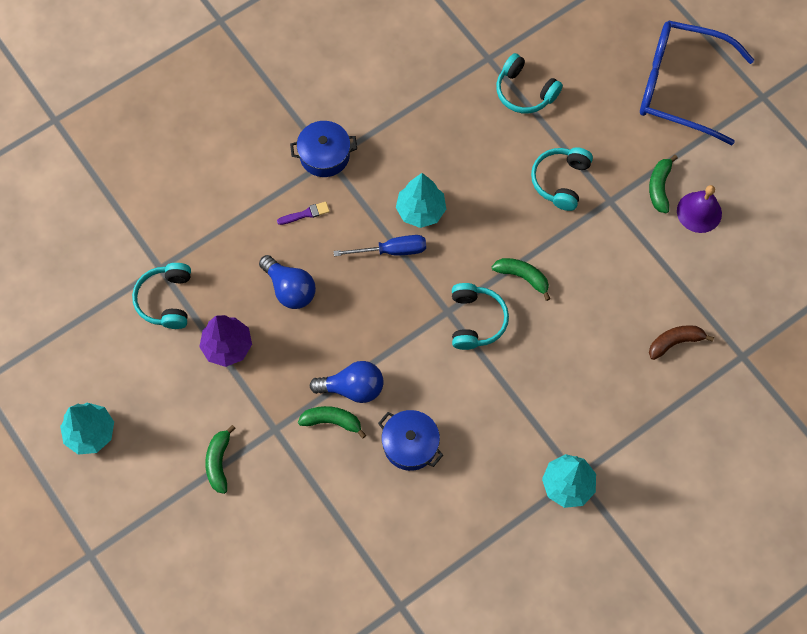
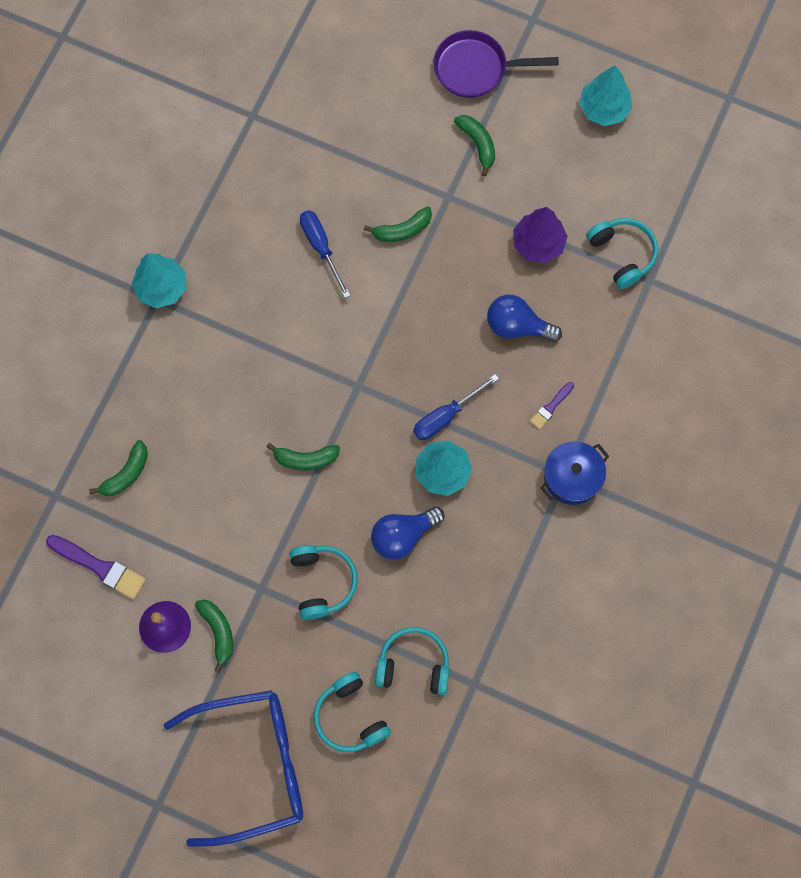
camera: 150 degrees right, 5 degrees up
blue light bulb [310,361,384,403] -> blue light bulb moved to [371,506,445,560]
blue pot [378,410,443,471] -> blue screwdriver [300,210,350,298]
turquoise headphones [452,283,509,350] -> turquoise headphones moved to [314,671,391,752]
brown banana [649,325,714,360] -> green banana [89,440,148,496]
none -> purple brush [46,535,146,599]
none -> purple pan [433,30,559,98]

